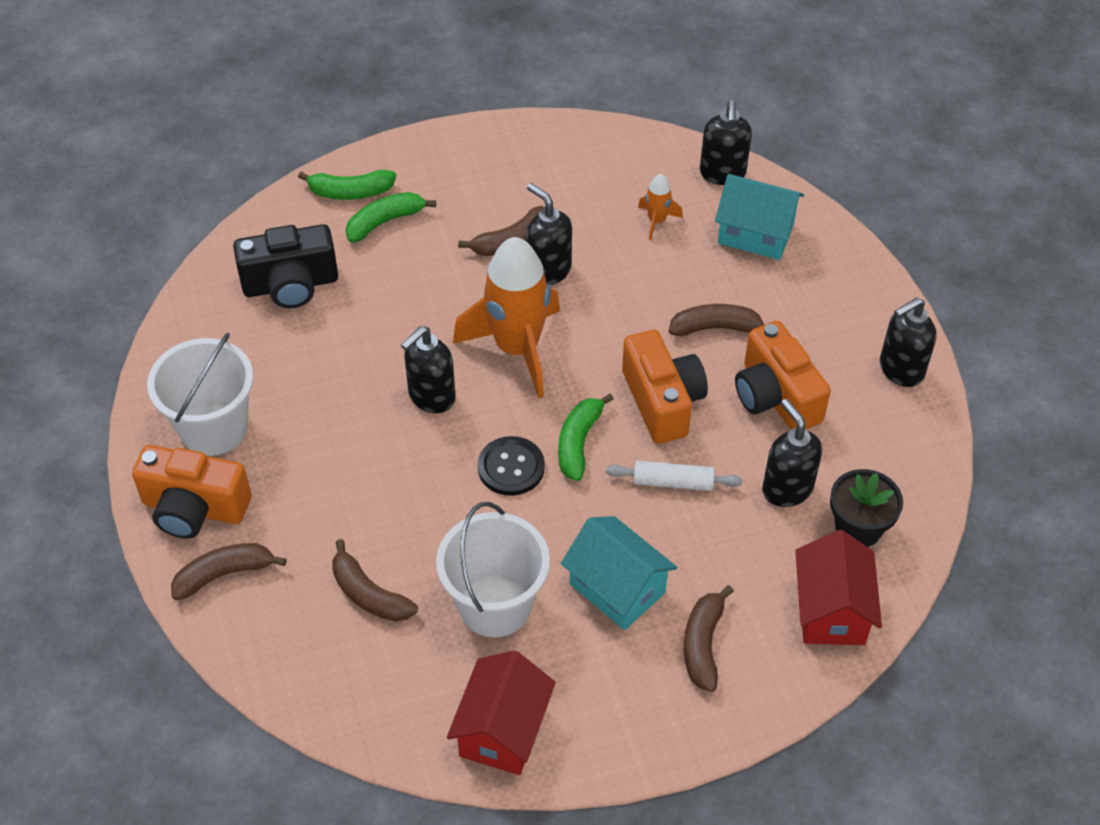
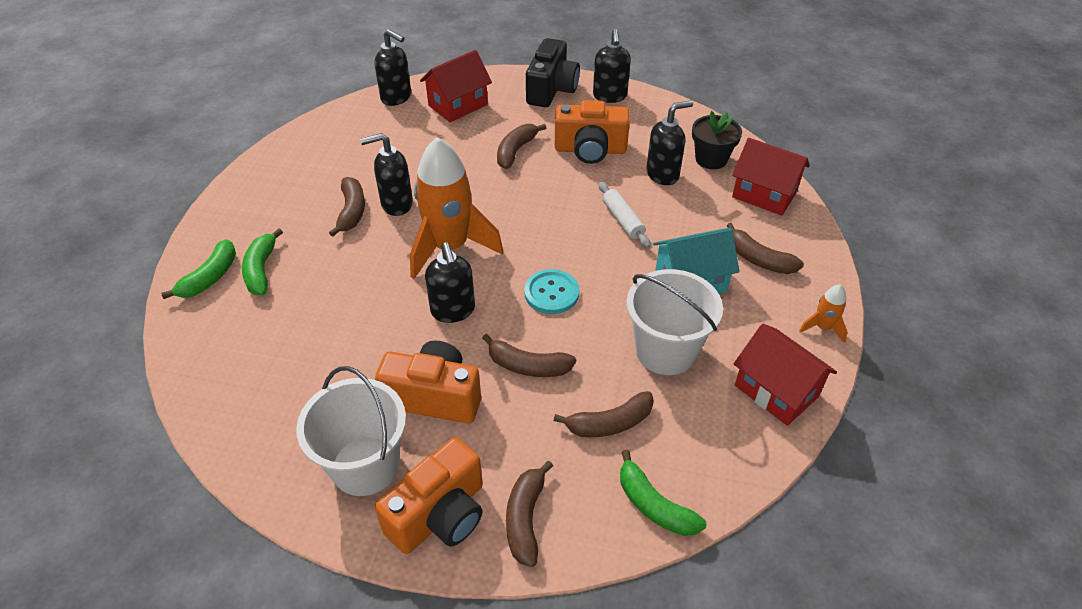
camera: 60 degrees left, 5 degrees down
black camera [233,224,338,308] -> black camera moved to [526,38,580,107]
black button [478,436,545,496] -> turquoise button [524,269,579,314]
green banana [558,394,613,481] -> green banana moved to [620,450,706,536]
white rolling pin [606,461,742,491] -> white rolling pin turned 60 degrees counterclockwise [599,182,651,248]
orange camera [622,330,708,444] -> orange camera moved to [375,341,481,423]
orange rocket [638,174,683,240] -> orange rocket moved to [799,285,847,343]
turquoise house [715,174,804,260] -> red house [420,50,492,122]
black soap dispenser [762,399,822,507] -> black soap dispenser turned 150 degrees clockwise [646,100,693,185]
none -> brown banana [482,334,576,377]

